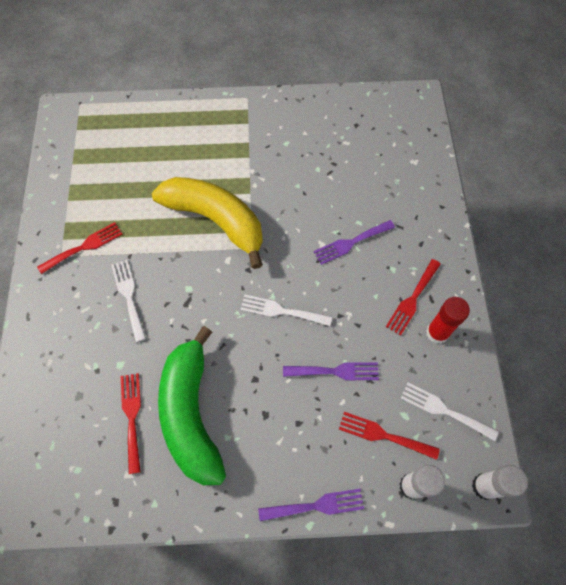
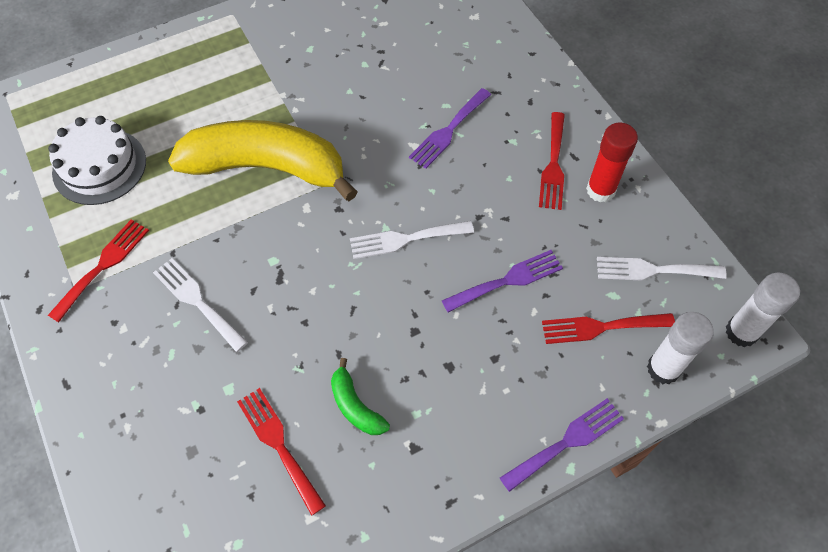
camera: 25 degrees left, 5 degrees down
green banana [158,326,226,485] -> green banana [331,358,390,435], size x0.41
none -> white cake [48,116,146,205]

